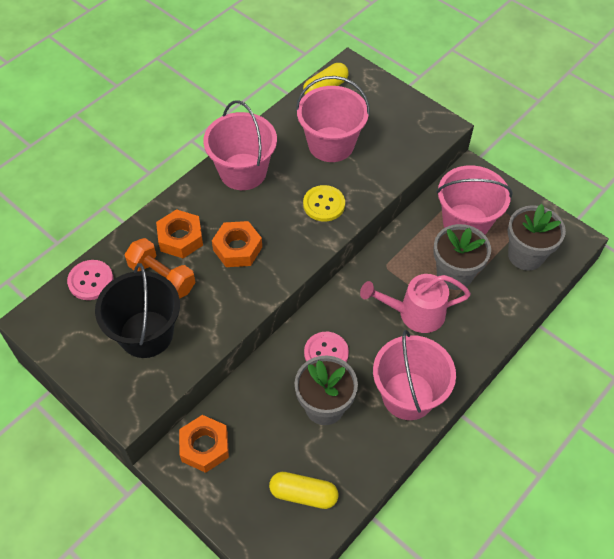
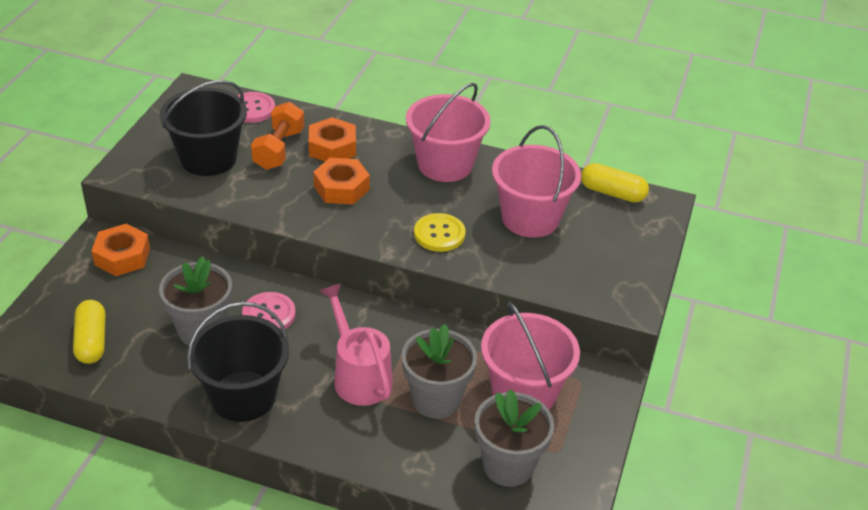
camera: 65 degrees right, 15 degrees down
pink bucket [373,330,456,420] -> black bucket [187,302,289,422]

